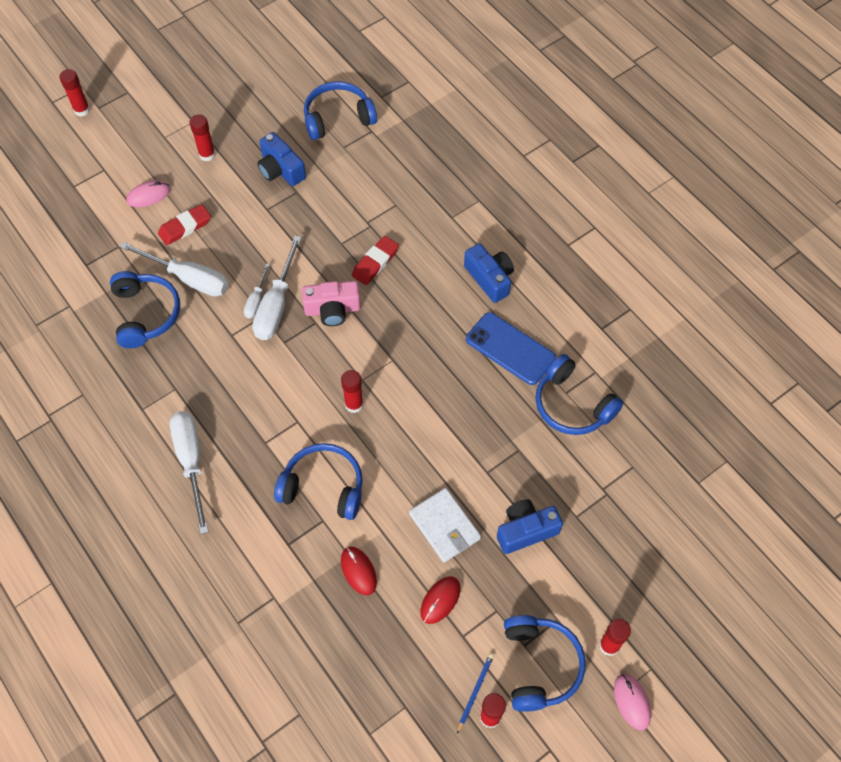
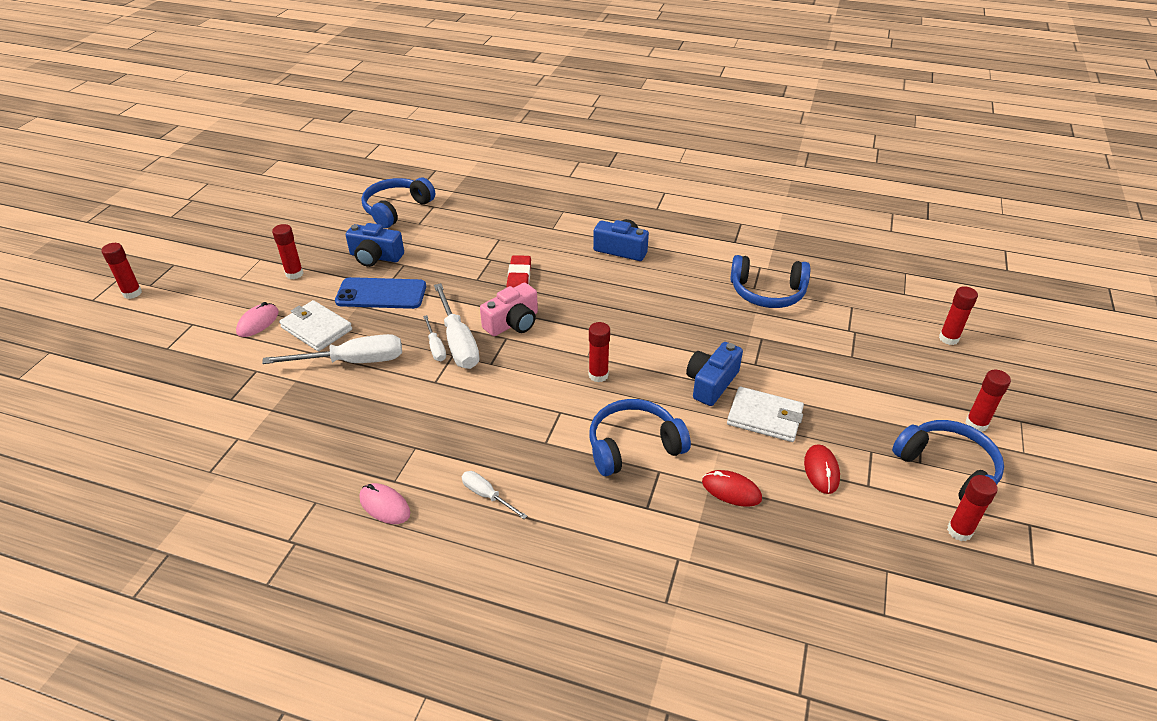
camera: 35 degrees left, 20 degrees down
blue headphones [110,271,180,348] -> none
red eraser [158,204,211,246] -> white wallet [279,300,352,351]
white screwdriver [170,411,209,534] -> white screwdriver [462,471,527,519], size x0.53
blue pencil [457,653,494,734] -> none
blue phone [466,312,556,385] -> blue phone moved to [335,277,426,309]
blue camera [497,499,563,554] -> blue camera moved to [686,342,743,406]
pink mouse [614,673,651,730] -> pink mouse moved to [359,483,410,524]
none -> red glue stick [939,286,978,345]

